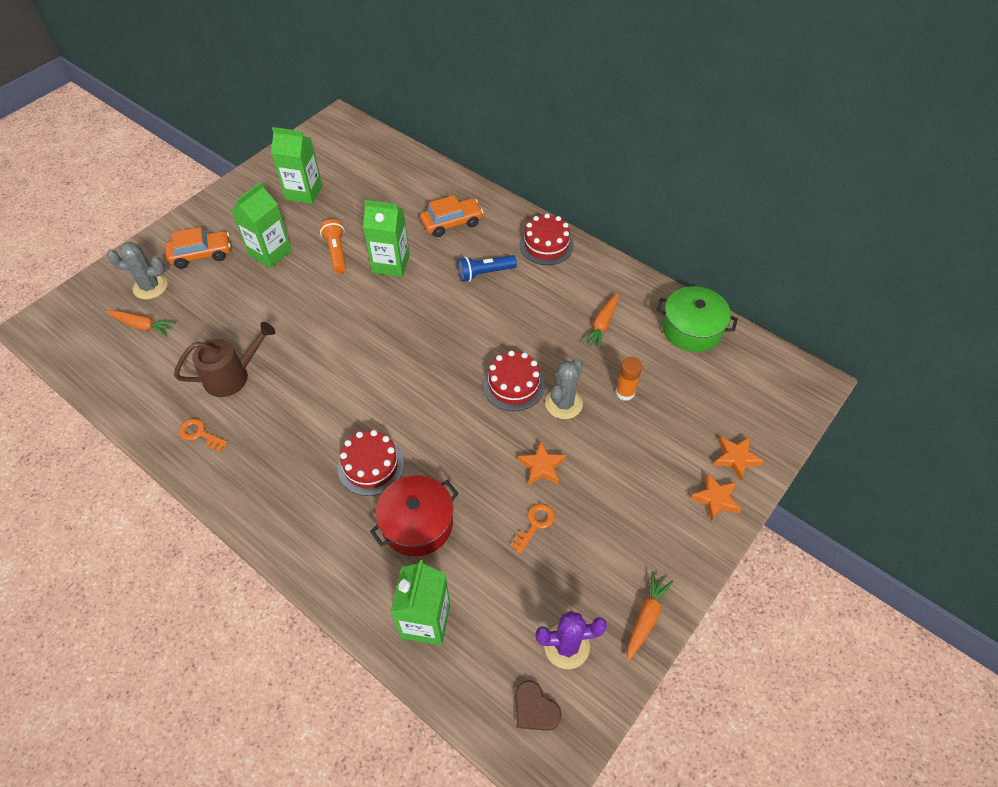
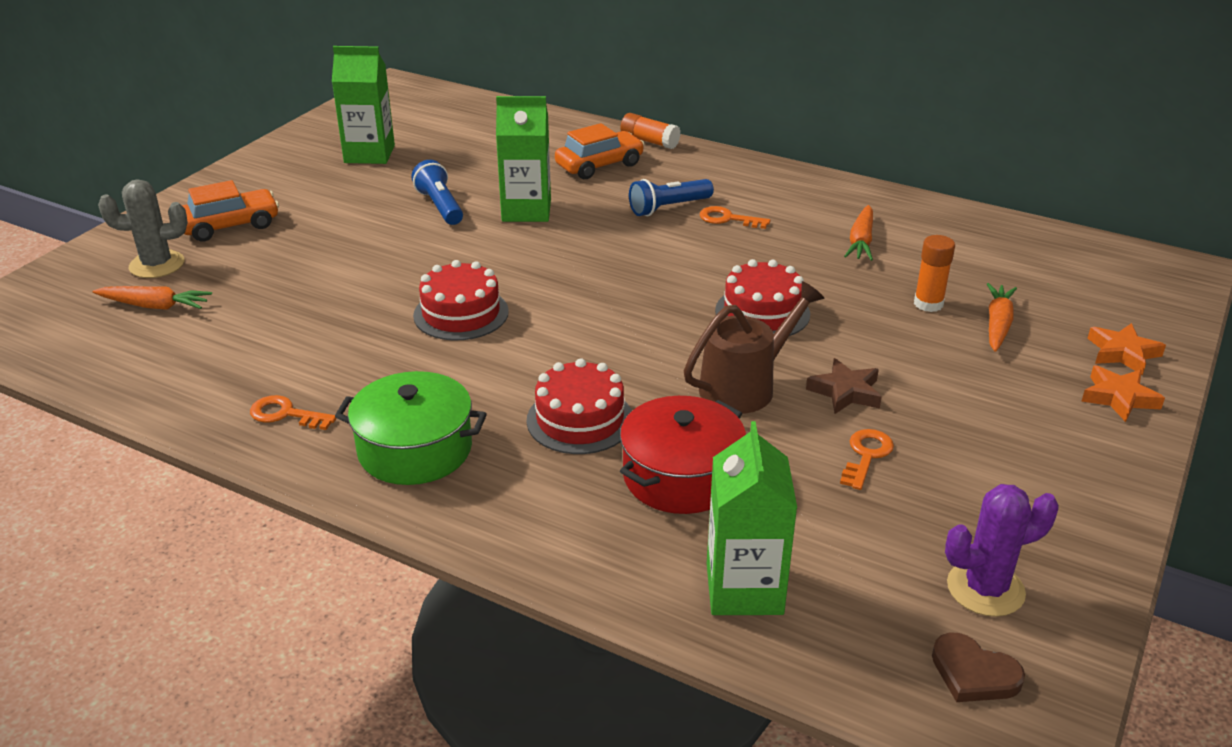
camera: 10 degrees left, 20 degrees down
brown watering can [174,322,276,397] -> brown watering can moved to [684,281,825,414]
green carton [231,182,292,268] -> none
orange flashlight [320,219,346,273] -> blue flashlight [411,160,463,225]
orange star [518,441,566,485] -> brown star [806,358,882,414]
red cake [520,213,574,265] -> red cake moved to [413,260,509,340]
grey cactus [545,359,583,419] -> none
orange carrot [627,571,674,662] -> orange carrot moved to [987,283,1017,352]
green pot [656,286,738,352] -> green pot moved to [335,371,487,485]
none -> orange glue stick [620,113,681,149]
none -> orange key [700,206,770,229]

